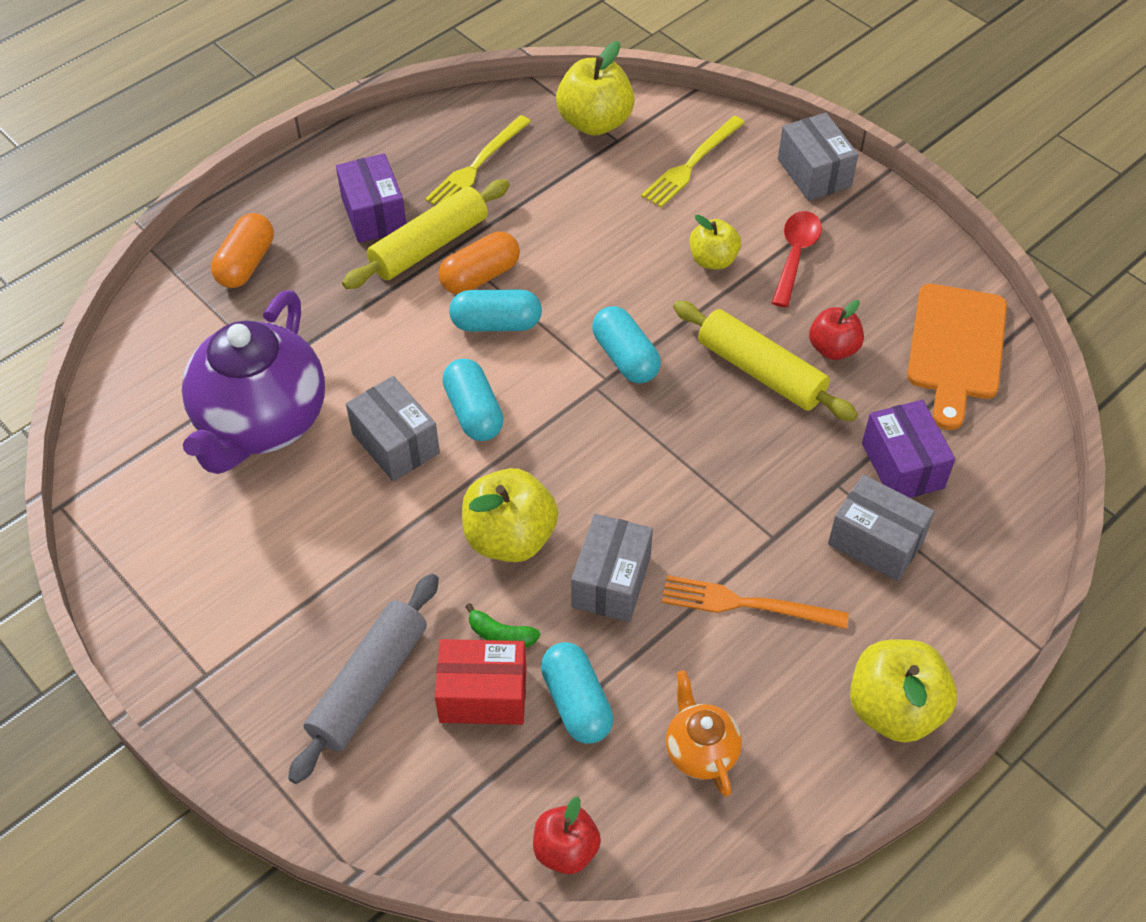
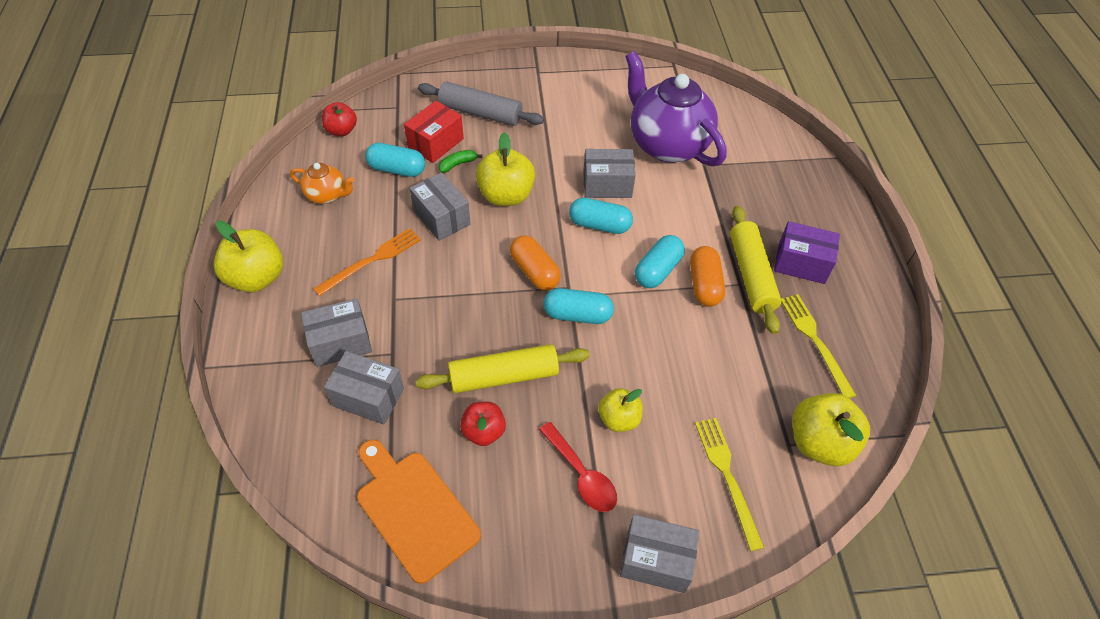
camera: 125 degrees right, 0 degrees up
orange capsule [211,213,274,288] -> orange capsule moved to [510,235,561,290]
grey rolling pin [288,574,439,784] -> grey rolling pin turned 45 degrees counterclockwise [418,82,544,126]
purple box [862,400,955,498] -> grey box [324,351,404,425]

